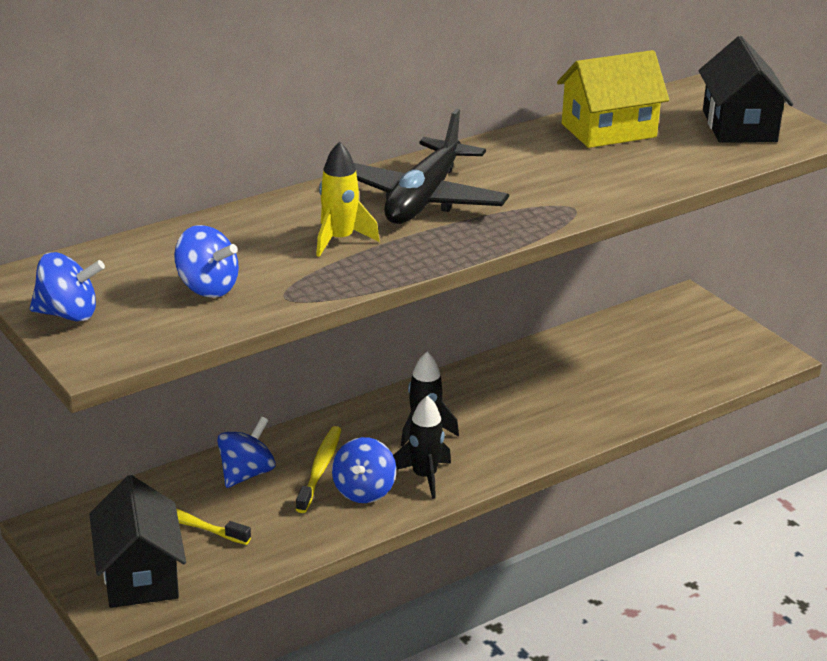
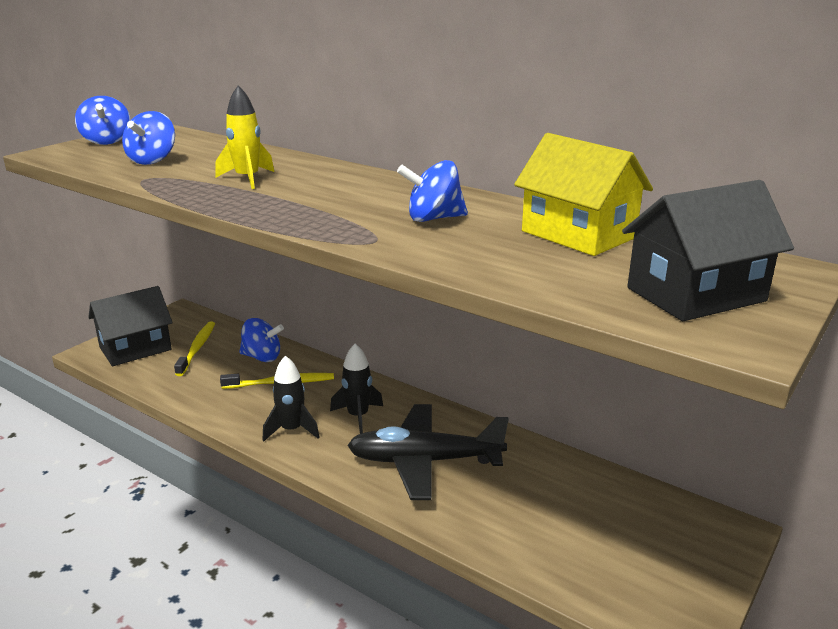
camera: 70 degrees right, 5 degrees down
blue spinning top [332,437,396,503] -> blue spinning top moved to [397,160,468,222]
black plane [354,109,509,224] -> black plane moved to [347,404,509,500]

